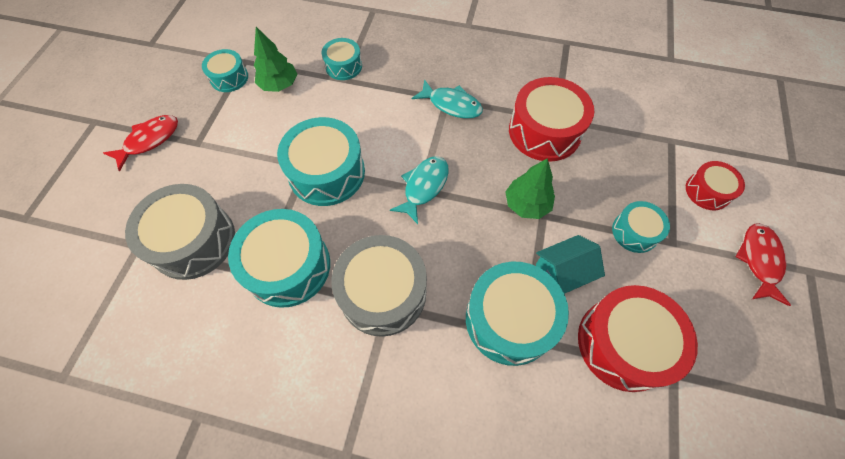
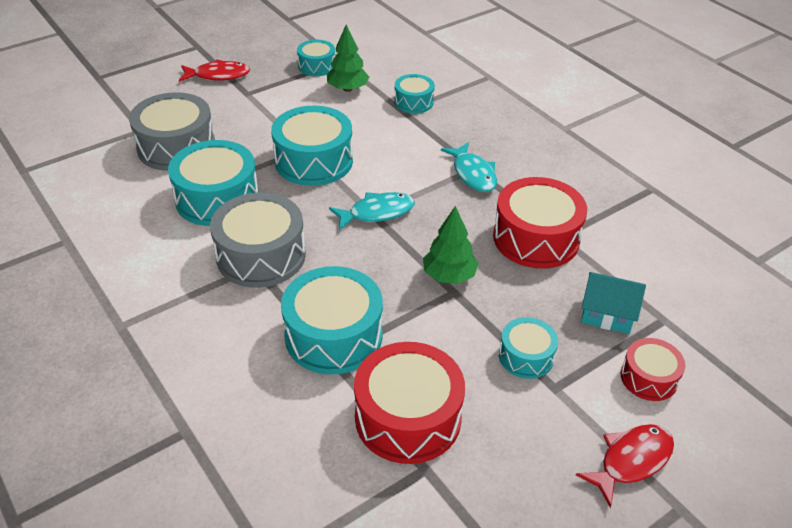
camera: 40 degrees right, 20 degrees down
turquoise house [536,235,605,294] -> turquoise house moved to [581,272,646,334]

